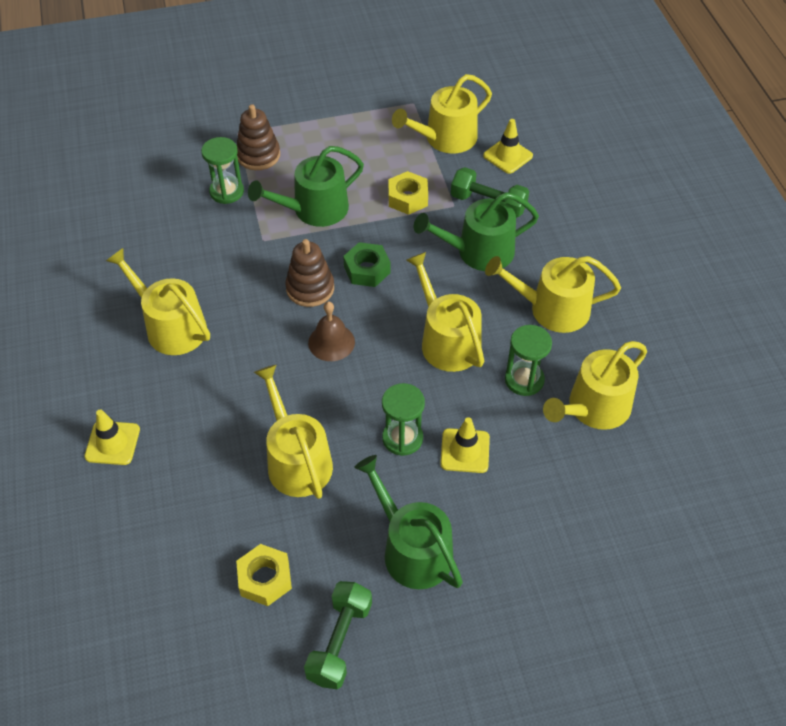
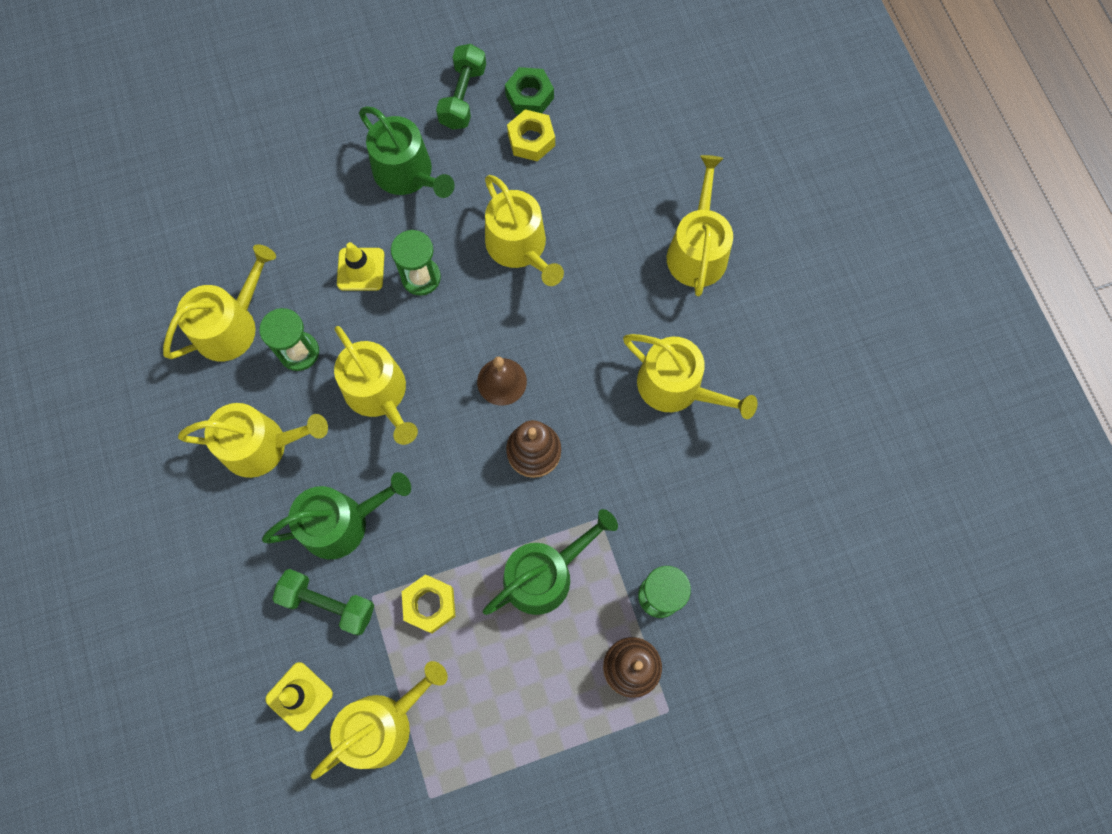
camera: 175 degrees right, 20 degrees up
yellow traffic cone [84,410,140,465] -> yellow watering can [667,155,733,296]
green nut [343,242,391,287] -> green nut moved to [505,67,554,115]

